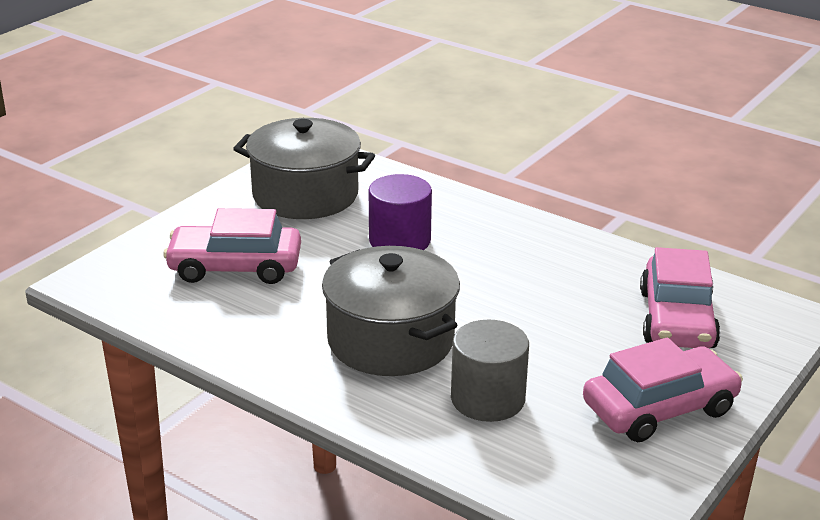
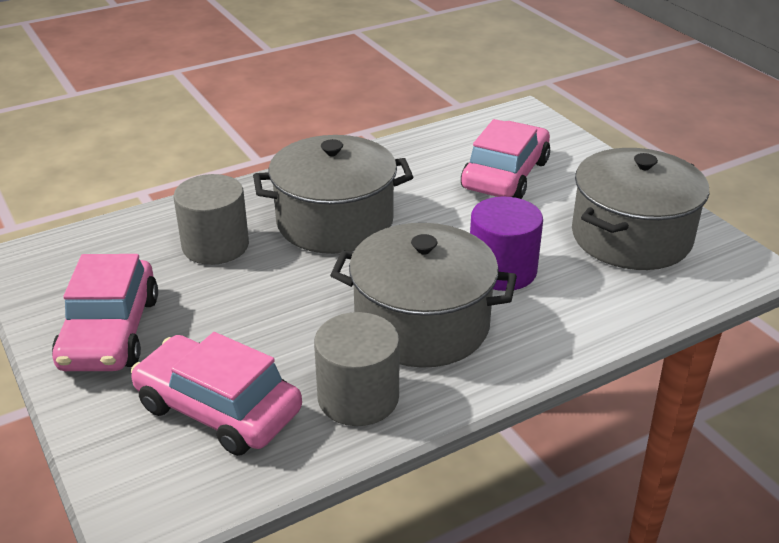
camera: 115 degrees right, 5 degrees up
none -> grey cylinder [314,312,400,426]
none -> grey pot [330,223,517,368]

